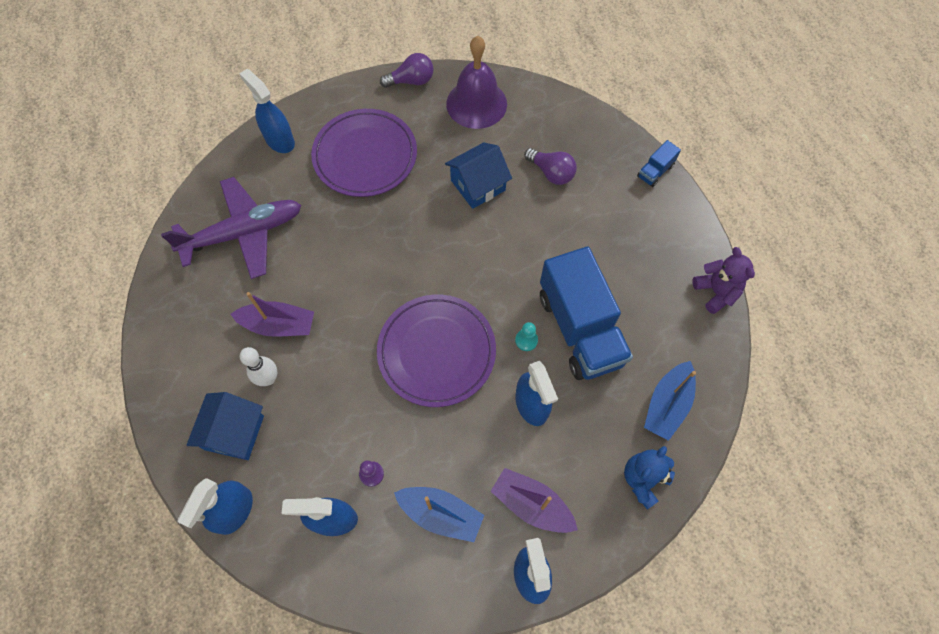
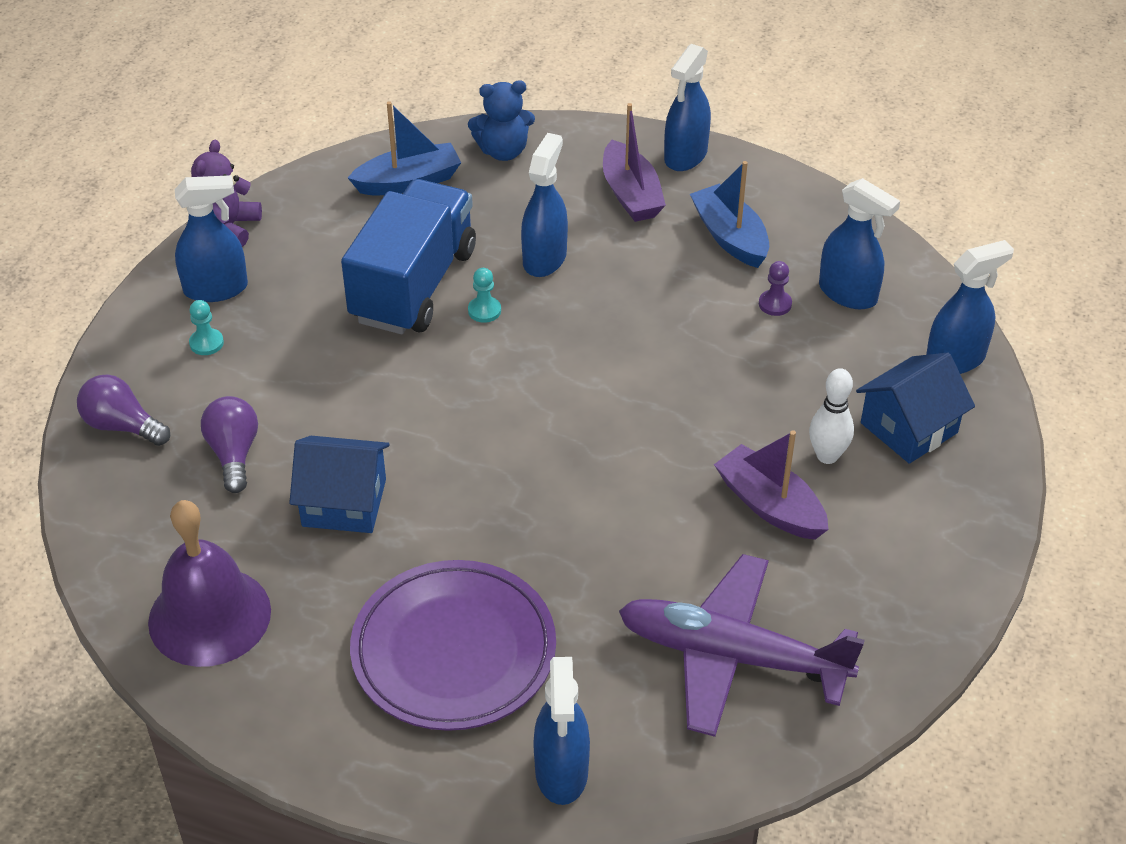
camera: 140 degrees left, 20 degrees down
purple plate [377,295,496,407] -> none
purple light bulb [380,53,434,88] -> purple light bulb moved to [77,374,170,446]
blue truck [637,140,681,187] -> none
none -> blue spray bottle [174,175,248,302]
none -> turquoise pawn [189,300,224,355]

